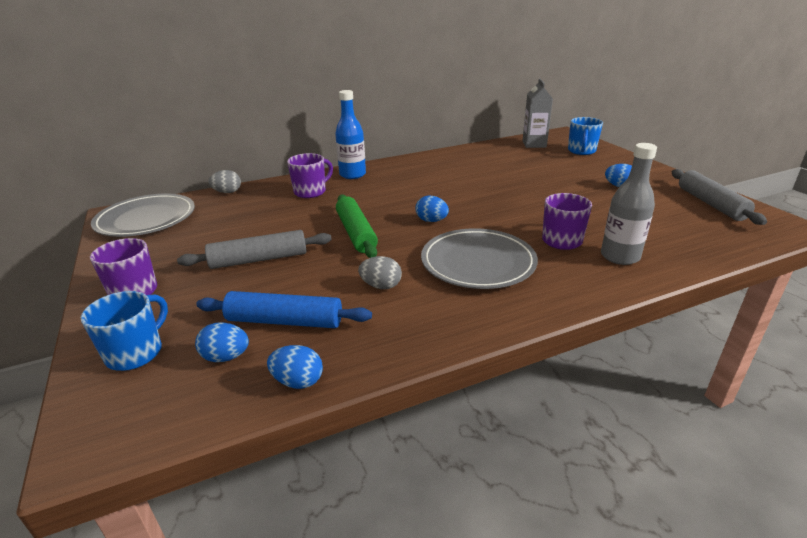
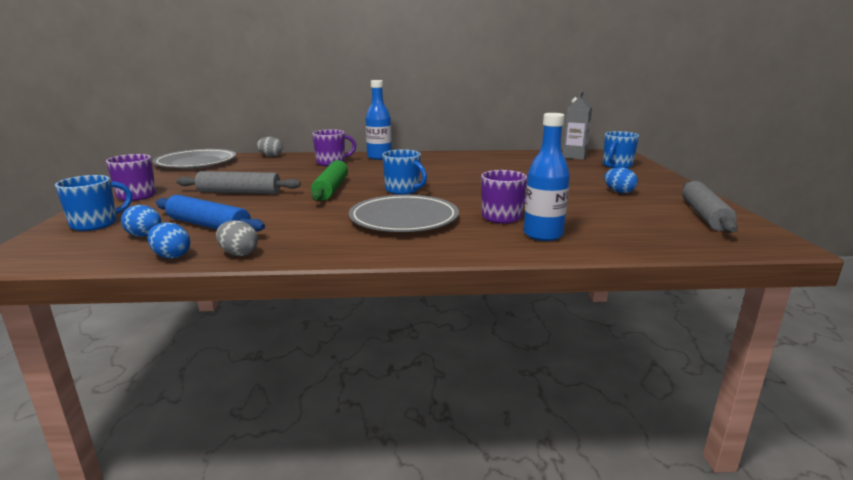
camera: 20 degrees right, 10 degrees down
grey egg [358,256,402,289] -> grey egg moved to [216,220,258,256]
blue egg [415,195,449,222] -> blue mug [382,150,427,195]
grey bottle [601,143,657,265] -> blue bottle [524,113,570,241]

